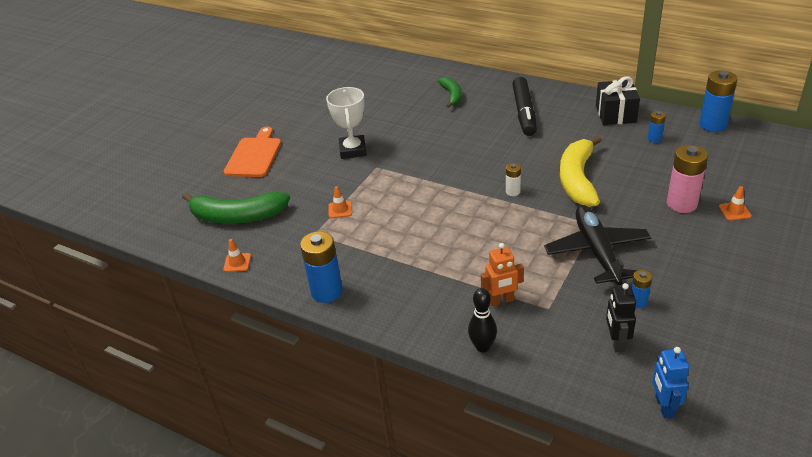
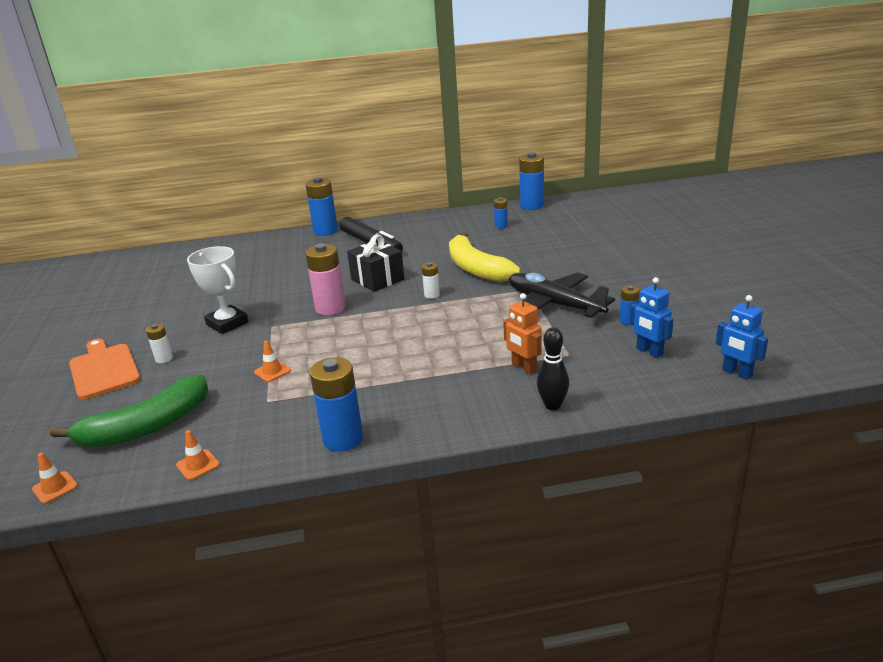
camera: 40 degrees left, 10 degrees down
green banana [438,77,462,108] -> none
orange robot [481,243,524,306] -> orange robot turned 105 degrees clockwise [503,293,542,374]
black gift [596,77,640,125] -> black gift moved to [347,235,405,292]
black robot [606,283,636,352] -> blue robot [630,277,674,358]
pink battery [667,145,708,213] -> pink battery moved to [305,243,346,315]
orange traffic cone [719,186,752,221] -> orange traffic cone moved to [32,453,78,504]
none -> white battery [146,324,173,363]
none -> blue battery [306,177,338,236]

